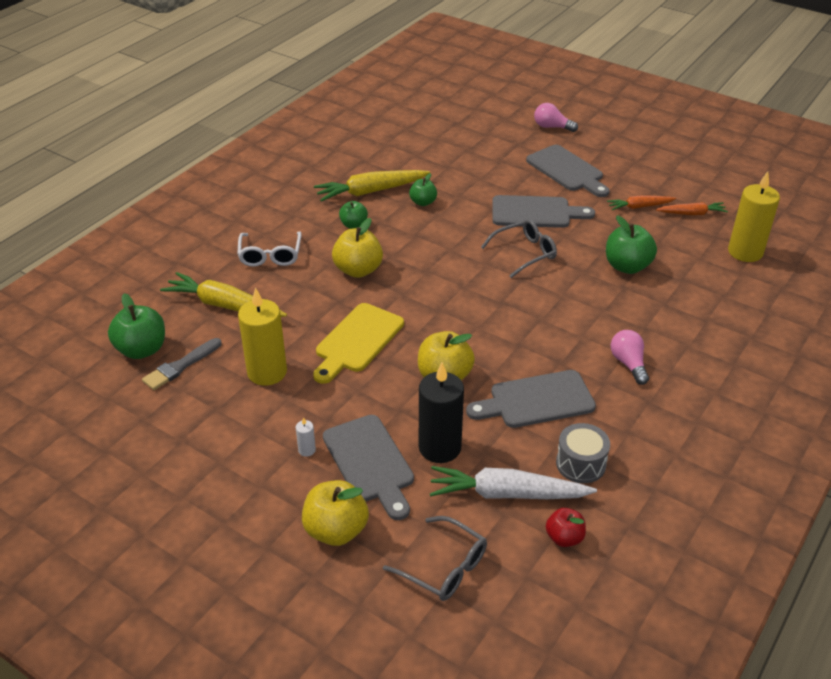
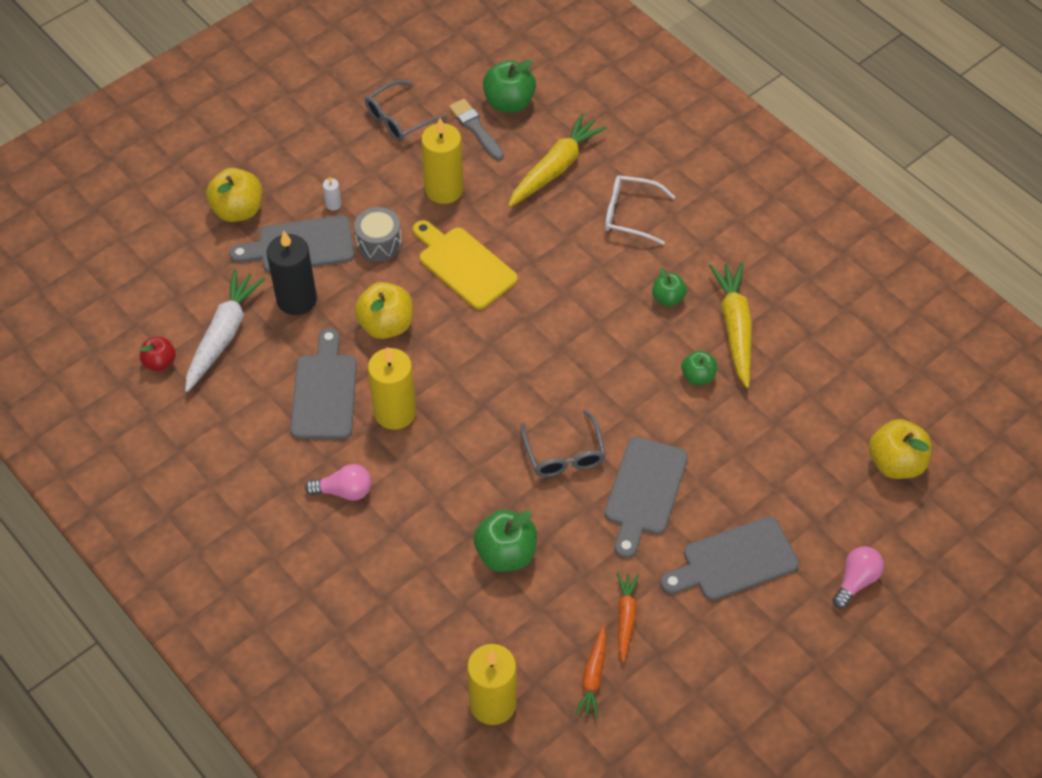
camera: 105 degrees right, 15 degrees up
yellow apple [332,218,383,278] -> yellow apple moved to [869,419,932,479]
grey glasses [383,516,487,601] -> grey glasses moved to [365,80,448,141]
grey drum [556,423,610,483] -> grey drum moved to [354,207,402,262]
none -> yellow candle [368,347,416,430]

